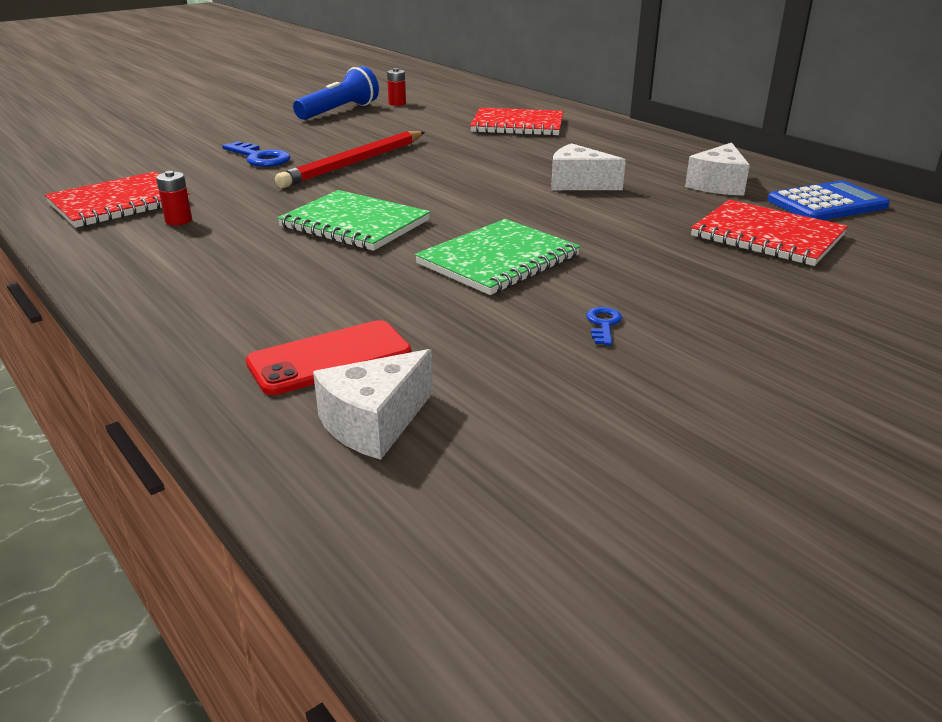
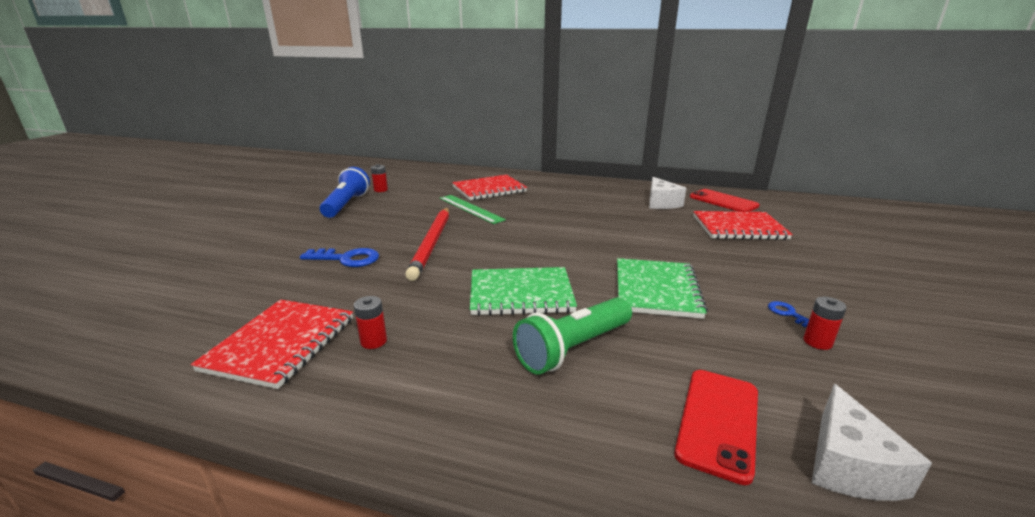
camera: 35 degrees left, 5 degrees down
white cheese [551,143,626,190] -> none
blue calculator [768,180,890,220] -> red phone [690,189,760,212]
none -> green ruler [439,195,506,224]
none -> green flashlight [513,297,632,374]
none -> red battery [803,297,847,350]

